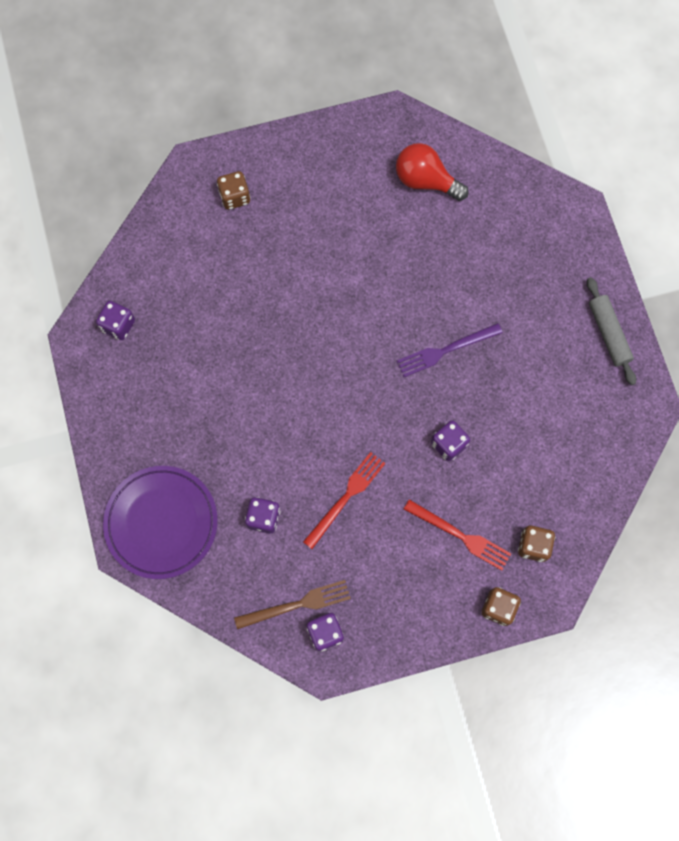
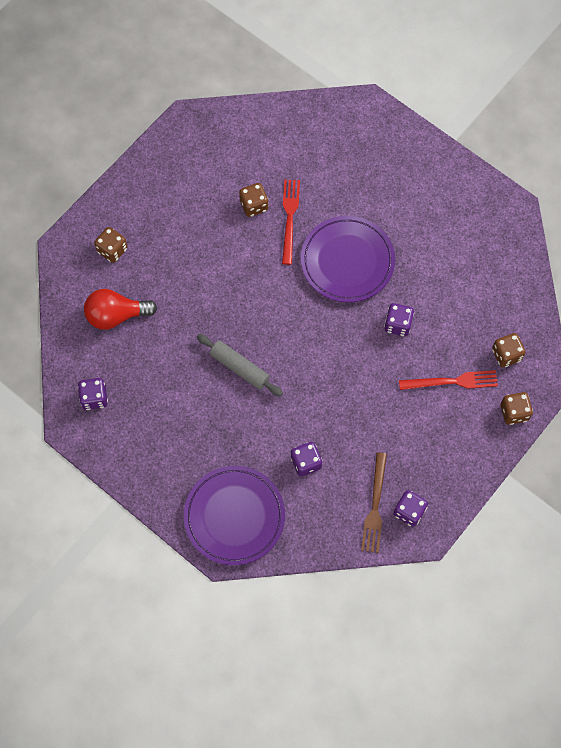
camera: 35 degrees left, 5 degrees down
brown fork [234,580,351,629] -> brown fork turned 150 degrees clockwise [361,452,387,553]
red fork [303,452,386,549] -> red fork moved to [282,179,300,265]
red light bulb [396,143,469,201] -> red light bulb moved to [84,289,157,330]
purple fork [397,323,503,377] -> purple plate [301,216,395,302]
grey rolling pin [587,277,636,385] -> grey rolling pin moved to [197,334,283,396]
none -> brown dice [239,183,269,217]

